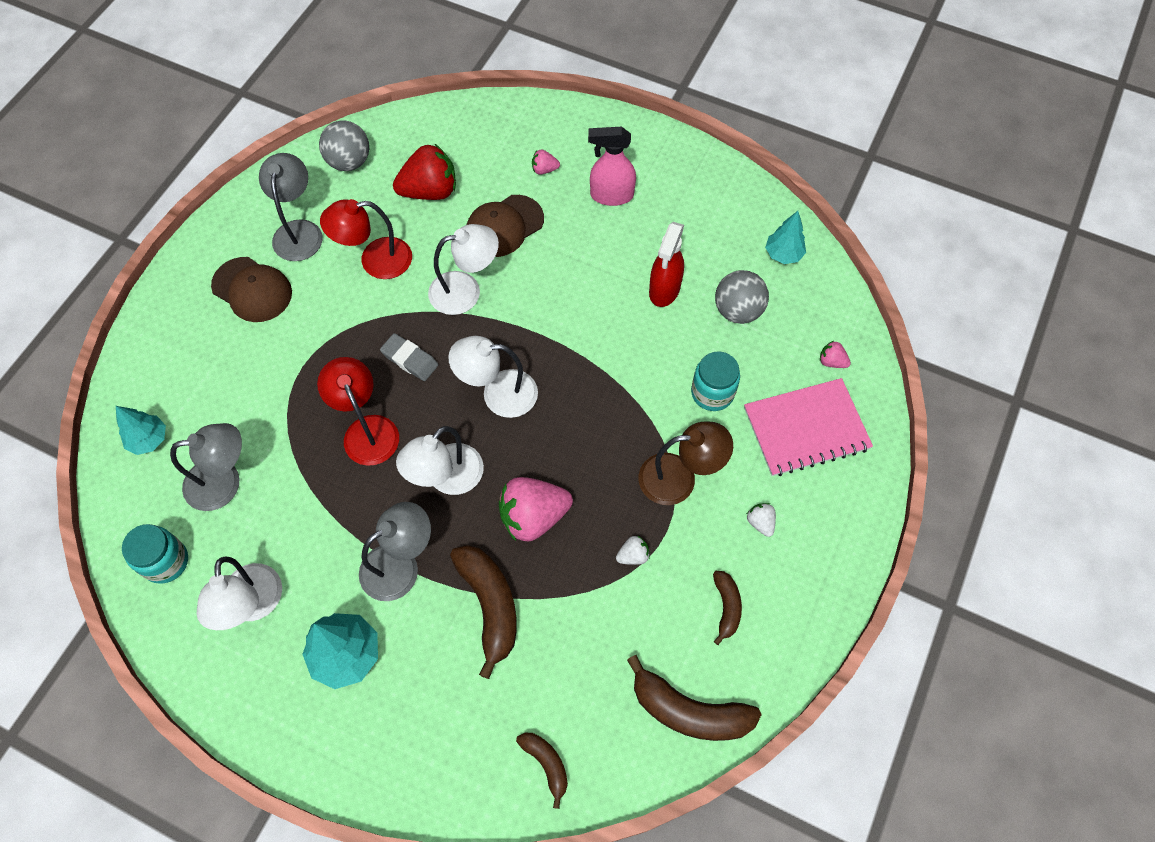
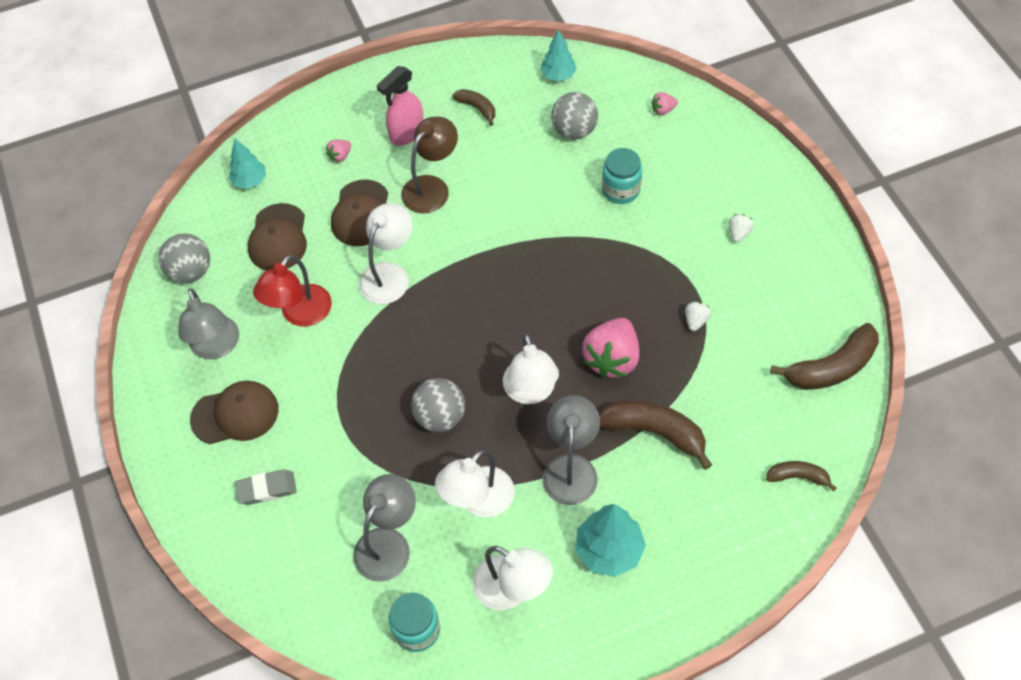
camera: 45 degrees left, 5 degrees down
turquoise tree [116,406,166,455] -> turquoise tree moved to [229,138,266,189]
grey lamp [259,153,323,261] -> grey lamp turned 150 degrees counterclockwise [178,289,239,359]
red lamp [317,357,399,466] -> grey ball [411,378,465,432]
grey eraser [380,333,438,381] -> grey eraser moved to [235,470,297,505]
red strawberry [393,144,456,200] -> brown cap [248,203,307,271]
white lamp [448,336,538,418] -> white lamp moved to [435,450,514,517]
brown lamp [639,421,733,505] -> brown lamp moved to [401,116,458,214]
red spray bottle [649,222,684,307] -> none
brown banana [713,571,742,645] -> brown banana moved to [452,89,495,126]
pink notebook [744,378,873,476] -> none
white strawberry [747,503,776,537] -> white strawberry turned 90 degrees clockwise [729,214,754,242]

